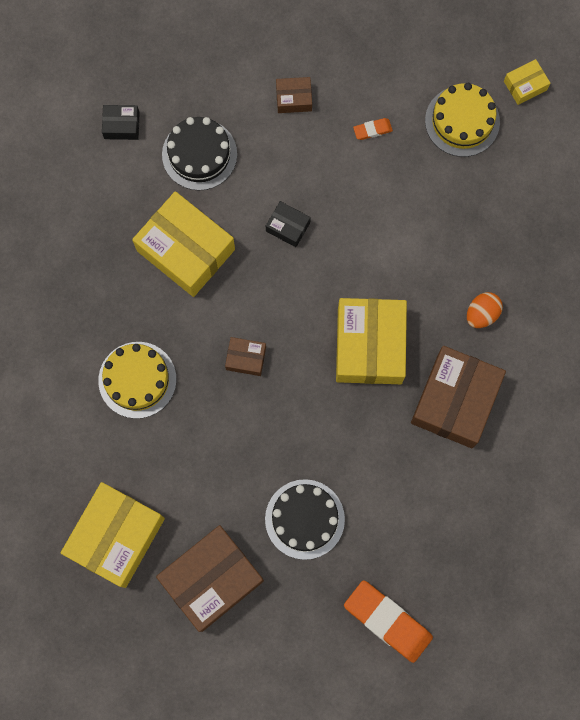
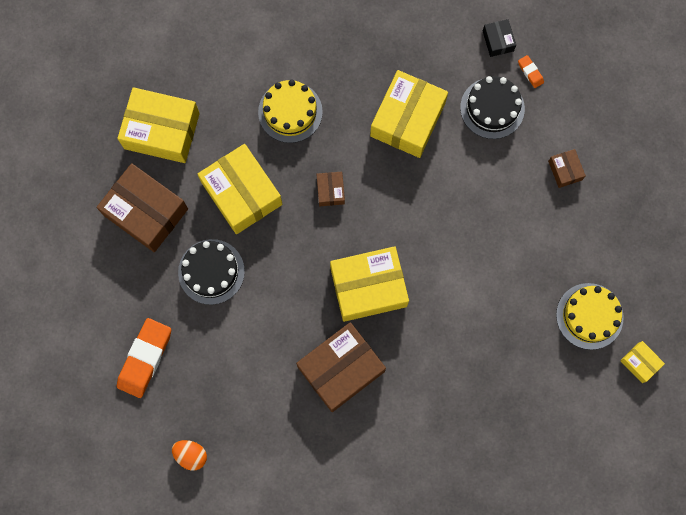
camera: 75 degrees right, 0 degrees up
black box [266,201,311,247] -> none
orange eraser [353,118,393,140] -> orange eraser moved to [518,55,544,88]
brown box [411,346,506,448] -> brown box turned 45 degrees counterclockwise [296,322,386,412]
orange egg [467,292,503,328] -> orange egg moved to [172,440,207,471]
none -> yellow box [198,144,282,234]

